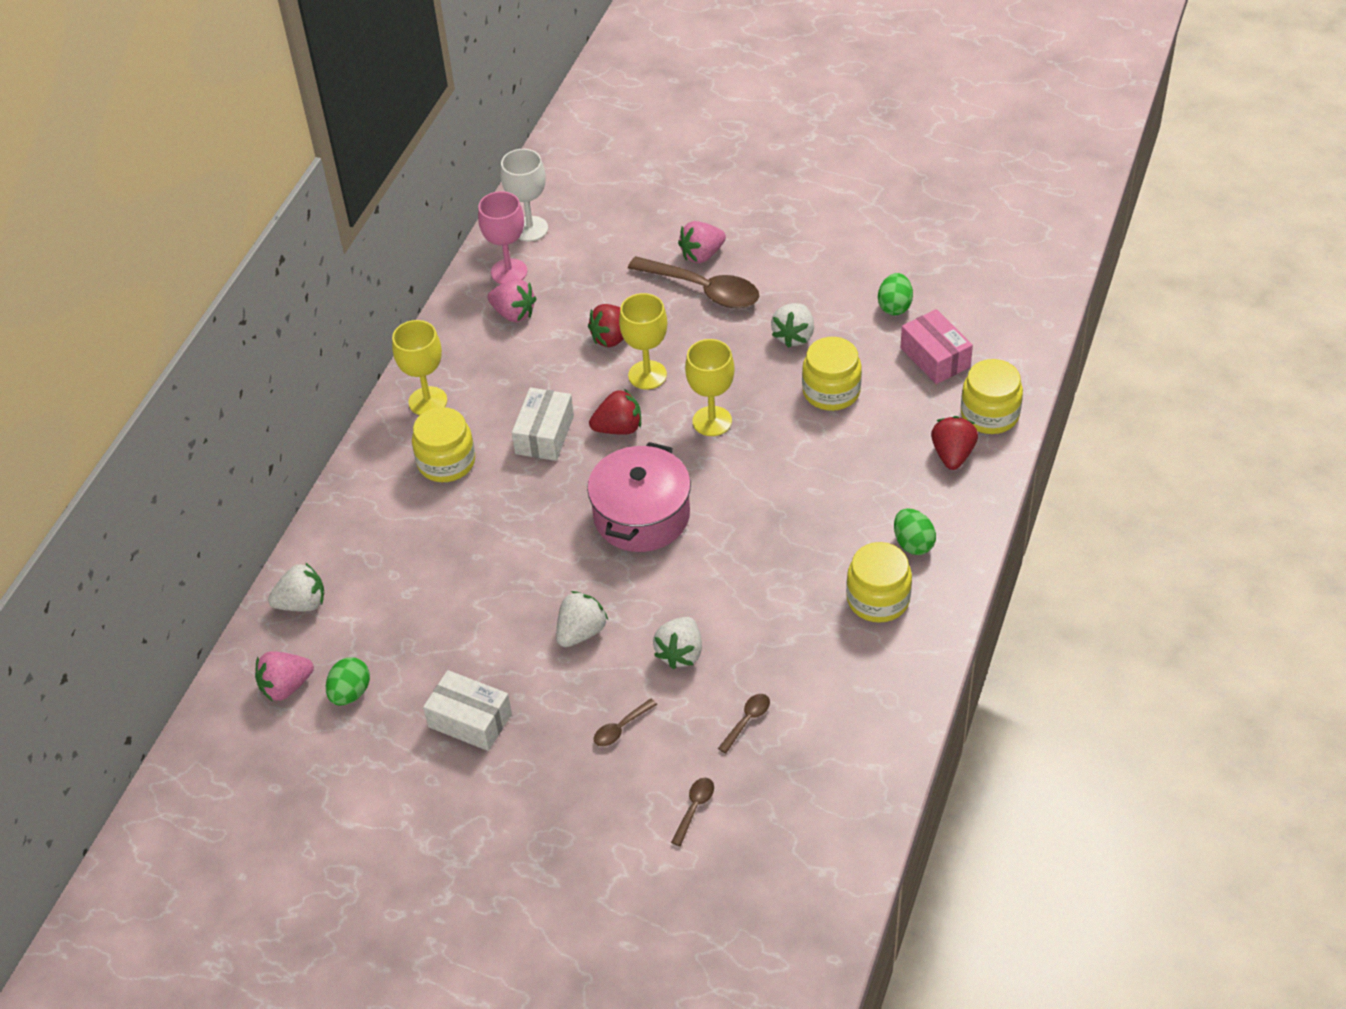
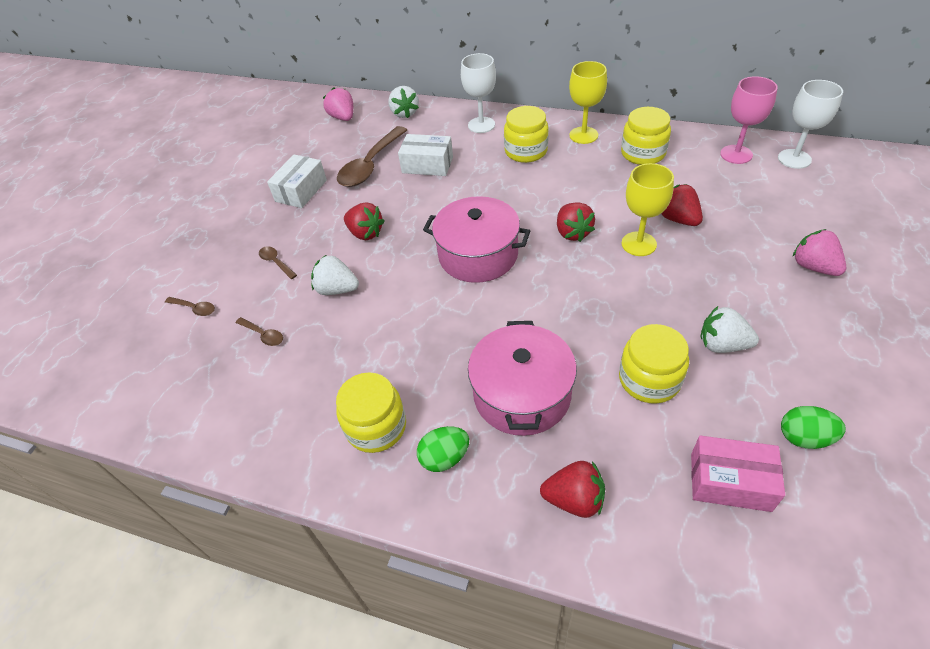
camera: 90 degrees right, 0 degrees up
green egg [326,657,370,705] -> none
pink strawberry [488,279,536,322] -> none
white box [512,388,574,461] -> white box moved to [398,134,453,176]
white strawberry [556,591,608,647] -> red strawberry [344,202,384,240]
brown spoon [628,256,759,309] -> brown spoon moved to [337,126,407,187]
yellow goblet [685,339,735,436] -> none
pink box [900,309,973,384] -> pink box turned 45 degrees clockwise [691,436,785,512]
yellow jar [961,359,1023,434] -> yellow jar moved to [621,107,671,165]
none -> white goblet [461,53,496,133]
none -> pink pot [468,321,577,436]

